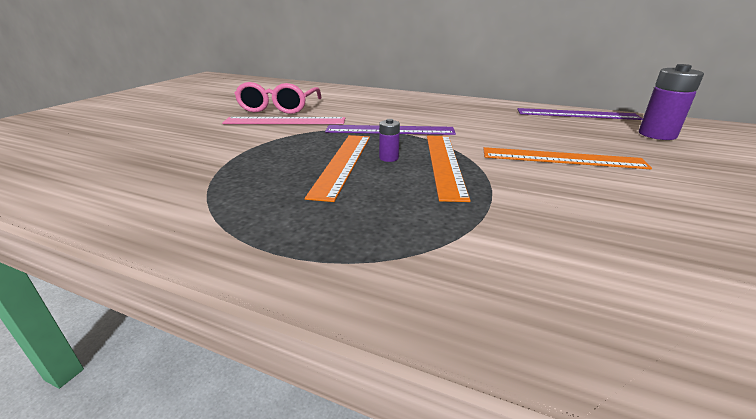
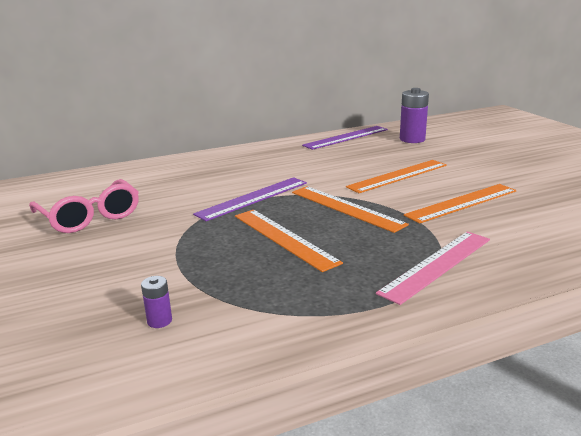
camera: 45 degrees left, 5 degrees down
pink ruler [222,117,345,124] -> pink ruler moved to [376,232,490,305]
purple battery [379,119,400,162] -> purple battery moved to [141,276,172,328]
none -> orange ruler [404,184,517,224]

